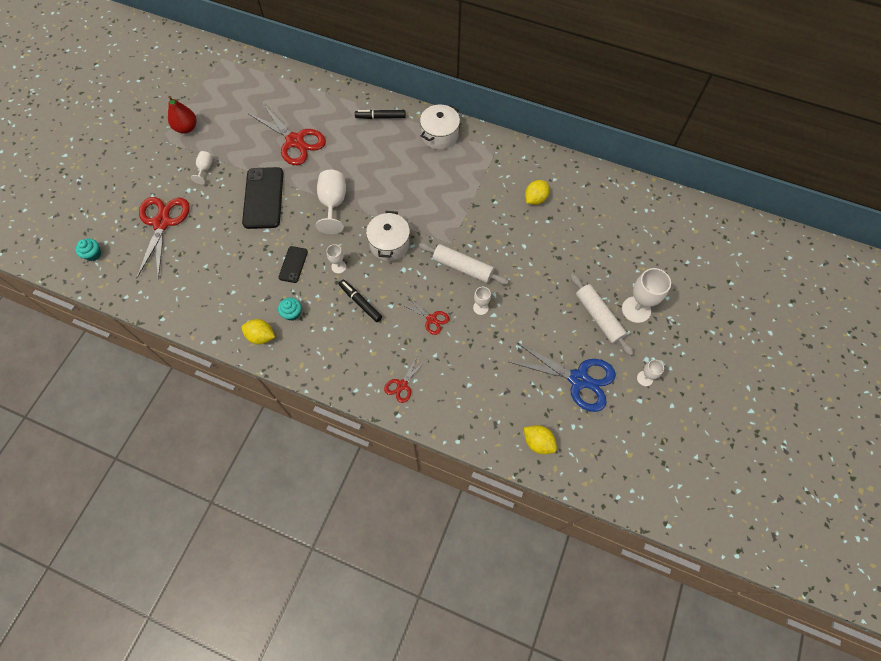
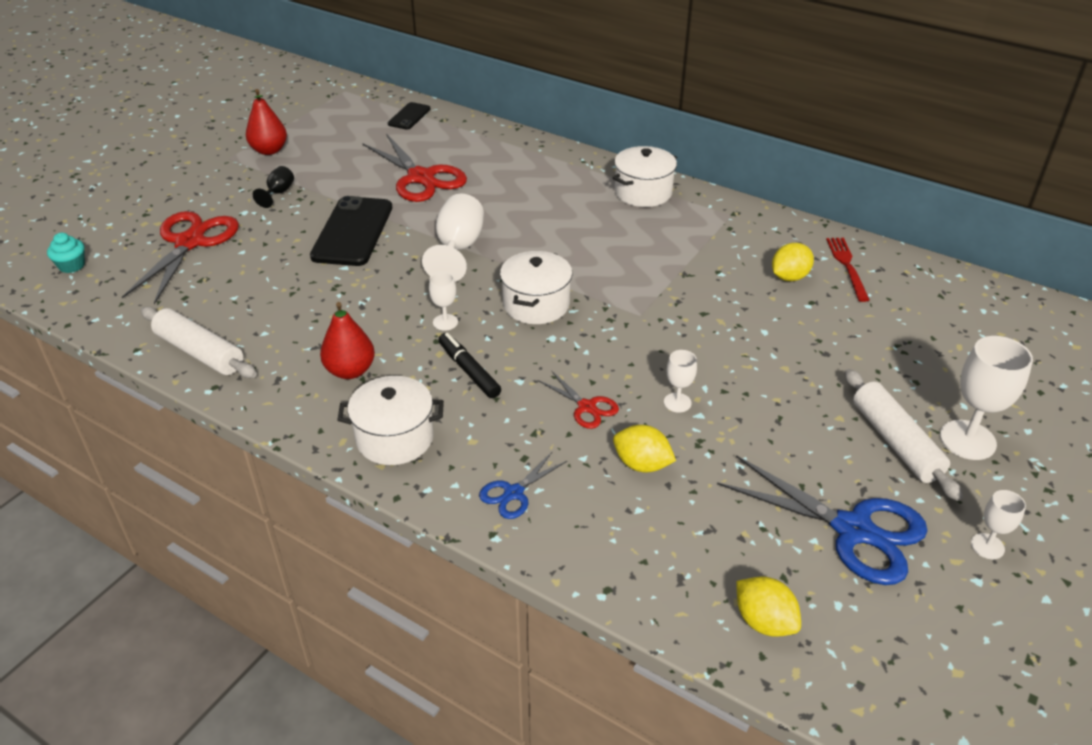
camera: 10 degrees right, 25 degrees down
white goblet [191,151,213,184] -> black goblet [253,166,294,208]
yellow lemon [242,319,275,344] -> yellow lemon moved to [613,425,676,472]
turquoise cupcake [278,298,301,321] -> red pear [320,302,375,379]
black phone [279,246,308,283] -> black phone moved to [388,102,430,130]
black marker [355,110,406,119] -> none
red scissors [384,355,427,403] -> blue scissors [479,451,567,519]
white rolling pin [419,243,509,285] -> white rolling pin moved to [141,306,257,378]
none -> white pot [337,376,444,465]
none -> red fork [826,238,869,302]

